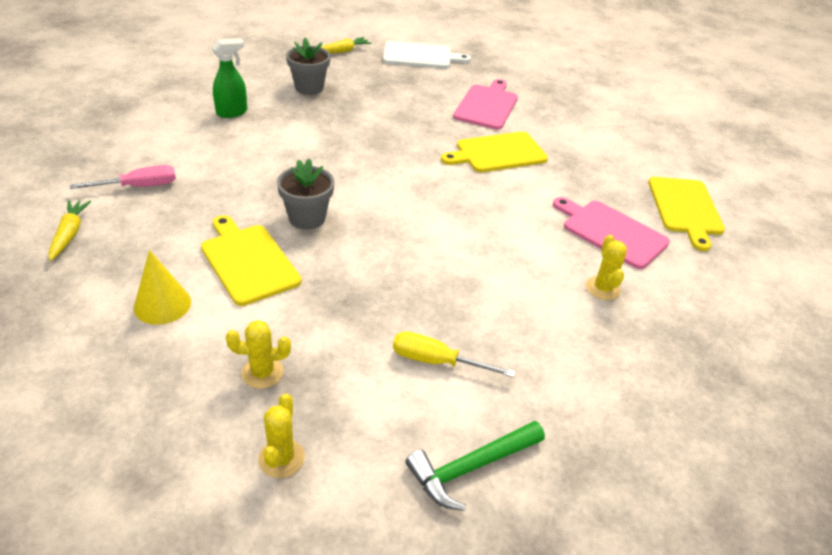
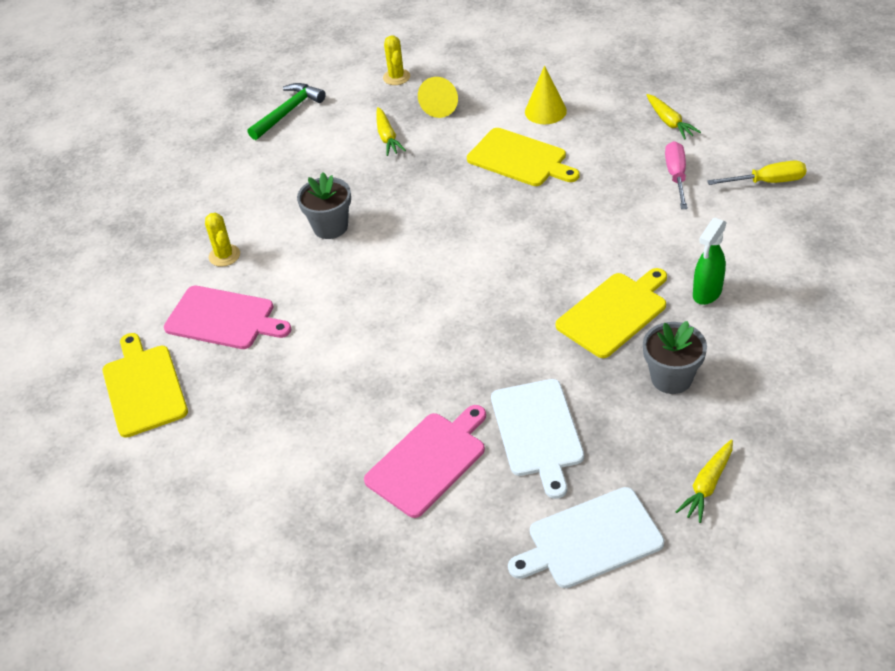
camera: 165 degrees right, 5 degrees up
pink screwdriver [70,165,176,189] -> pink screwdriver turned 135 degrees clockwise [665,141,688,209]
yellow cactus [226,320,291,389] -> yellow cone [418,77,458,118]
grey flower pot [277,159,334,230] -> grey flower pot moved to [297,172,351,239]
yellow screwdriver [393,331,515,377] -> yellow screwdriver moved to [707,161,807,185]
yellow cutting board [441,132,548,172] -> yellow cutting board moved to [556,268,667,358]
pink cutting board [453,79,518,130] -> pink cutting board turned 135 degrees counterclockwise [364,405,486,518]
none -> yellow carrot [376,107,406,156]
none -> white cutting board [491,379,584,499]

